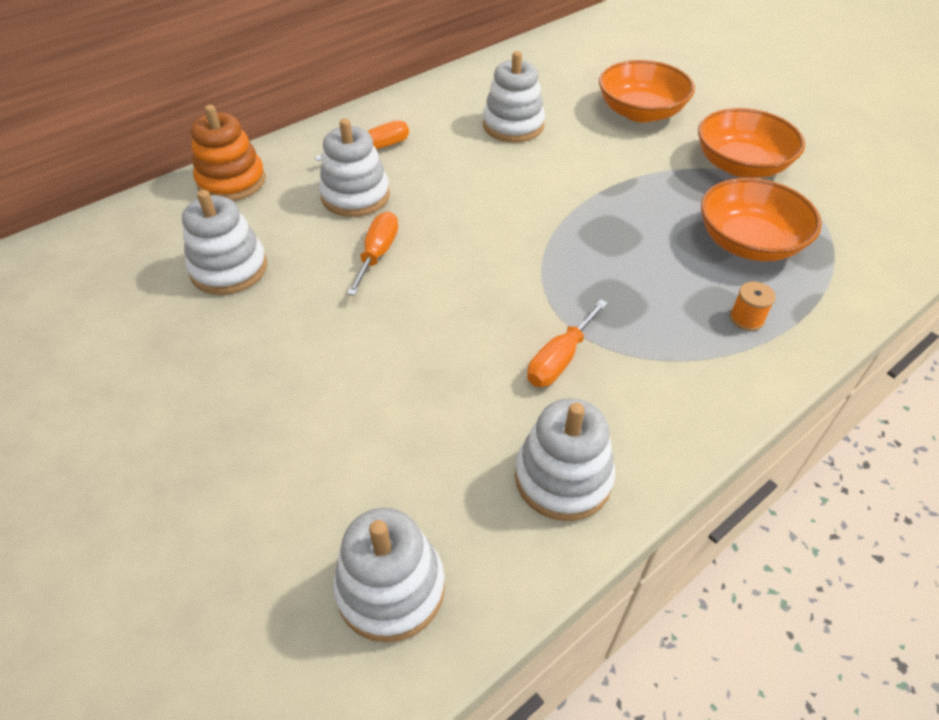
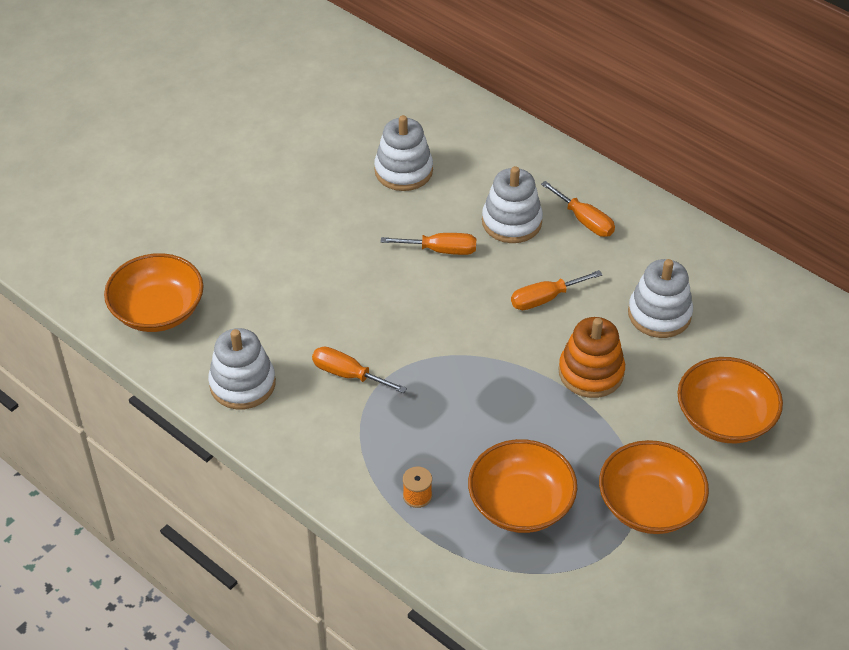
camera: 80 degrees right, 0 degrees up
orange stacking toy [191,105,266,201] -> orange stacking toy moved to [559,317,625,398]
white stacking toy [333,508,445,643] -> orange bowl [104,253,204,332]
none -> orange screwdriver [511,270,602,310]

